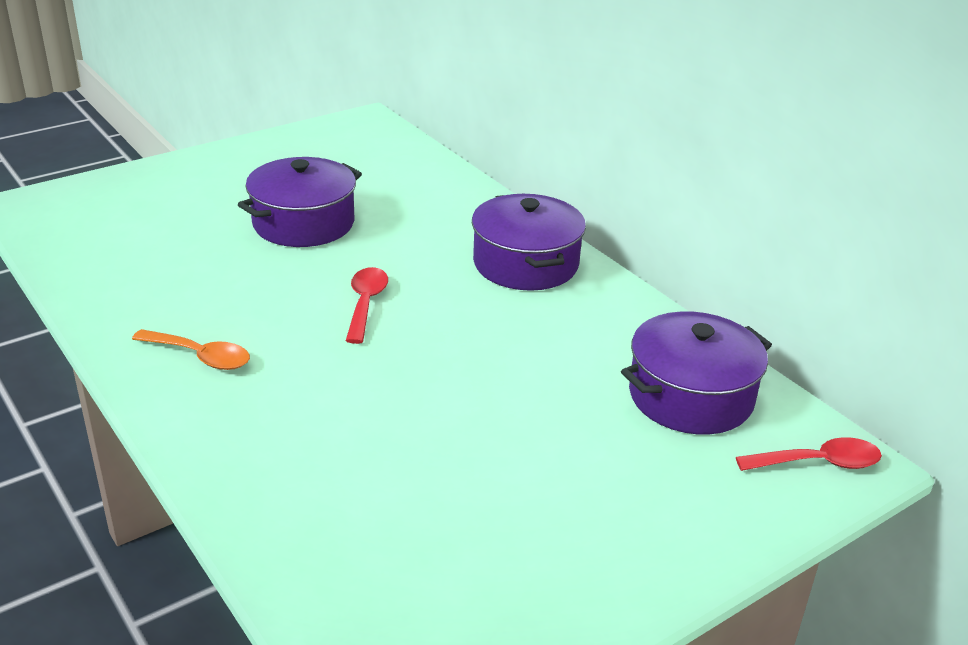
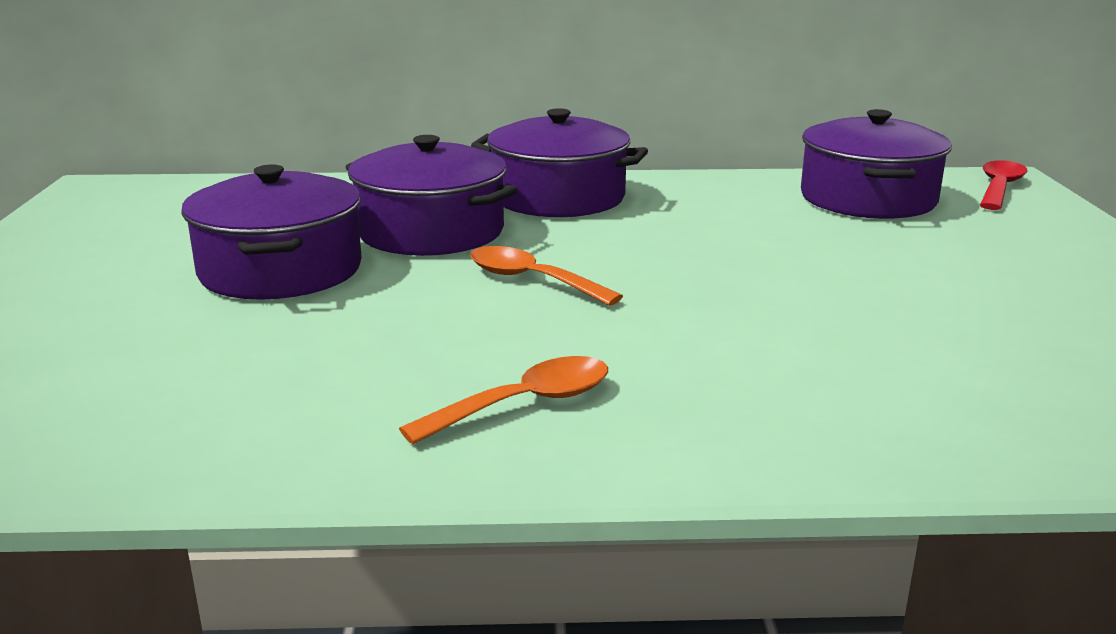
camera: 55 degrees left, 10 degrees down
red spoon [346,267,388,344] -> orange spoon [470,246,623,306]
none -> purple pot [346,135,517,256]

